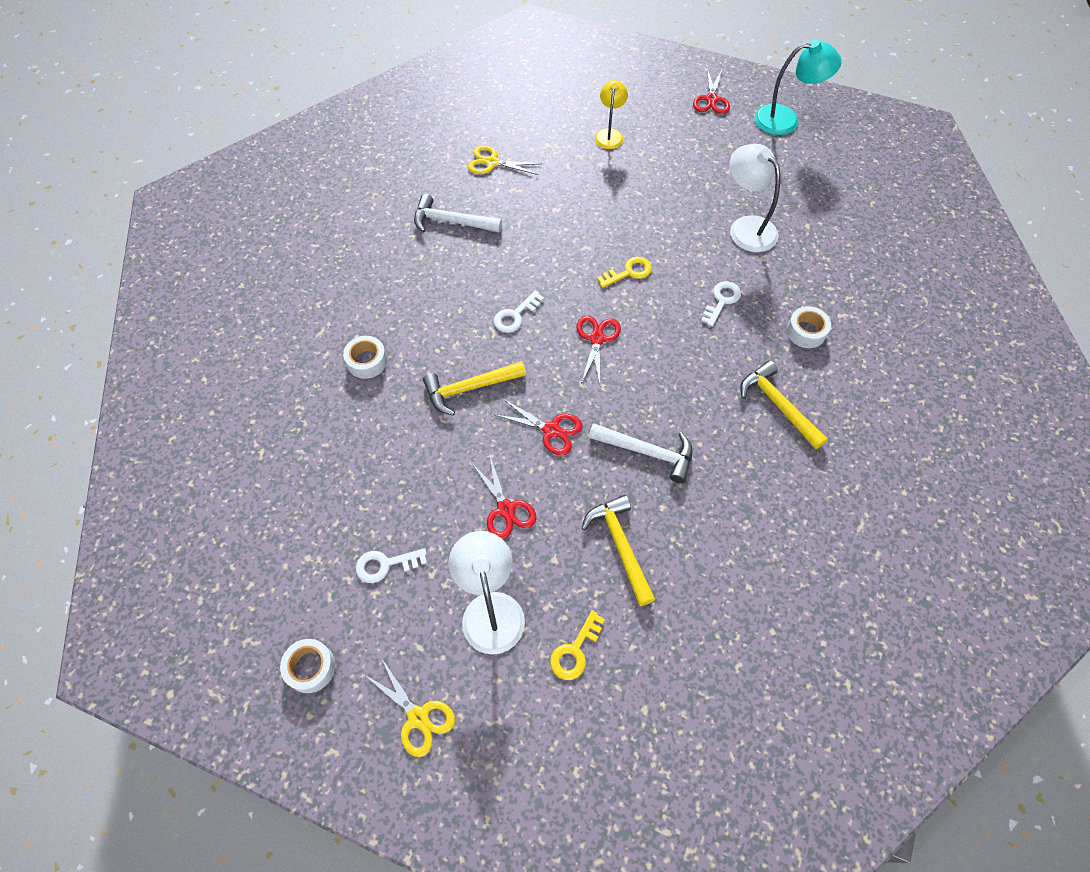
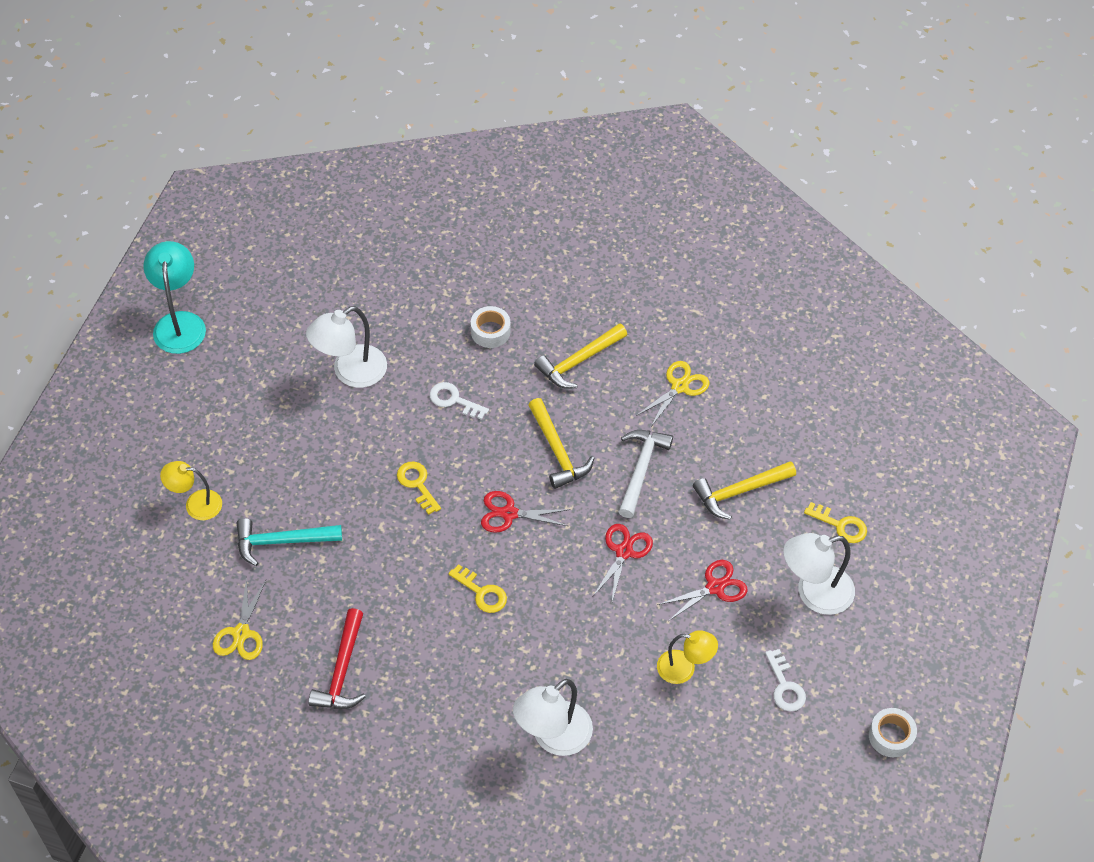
camera: 95 degrees left, 5 degrees down
white tape [343,336,387,379] -> white lamp [513,679,593,756]
yellow scissors [365,659,455,757] -> yellow scissors moved to [636,361,709,426]
white hammer [414,194,502,233] -> red hammer [308,608,366,709]
yellow hammer [423,361,526,416] -> yellow hammer moved to [528,398,594,489]
white key [494,291,544,333] -> yellow key [448,564,507,613]
red scissors [693,68,730,114] -> none
none -> turquoise hammer [237,518,342,566]
none -> yellow lamp [657,630,718,684]

